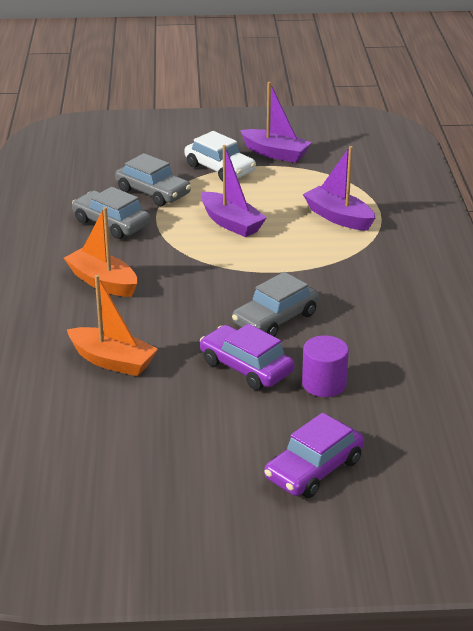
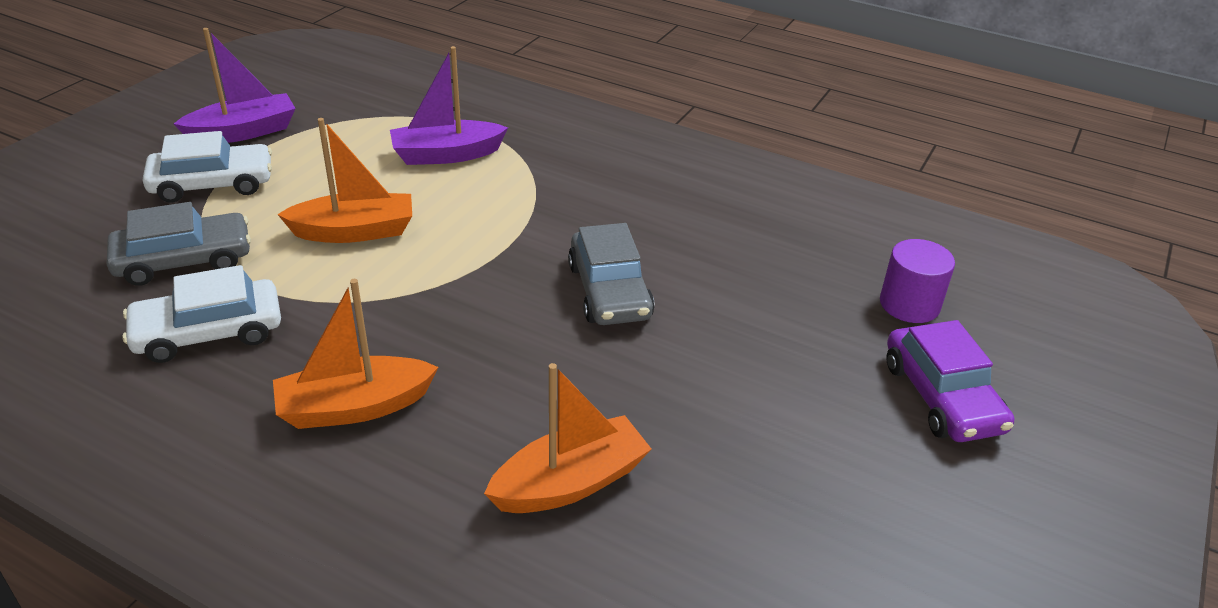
camera: 60 degrees left, 5 degrees up
grey car [72,187,151,239] -> white car [122,265,281,363]
purple car [200,324,295,390] -> none
purple boat [201,145,267,237] -> orange boat [277,118,412,243]
purple cylinder [302,335,349,397] -> purple cylinder moved to [880,239,955,323]

